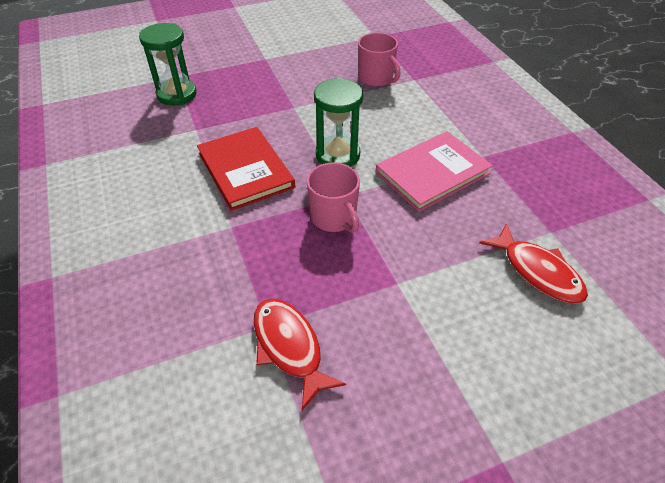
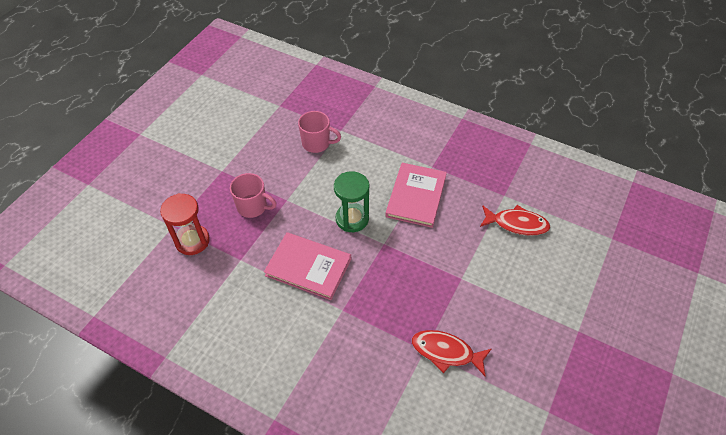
camera: 40 degrees left, 5 degrees up
green hourglass [139,23,197,106] -> red hourglass [160,193,210,255]
red book [197,127,295,211] -> pink book [264,232,351,300]
pink mug [307,163,360,233] -> pink mug moved to [230,173,277,218]

